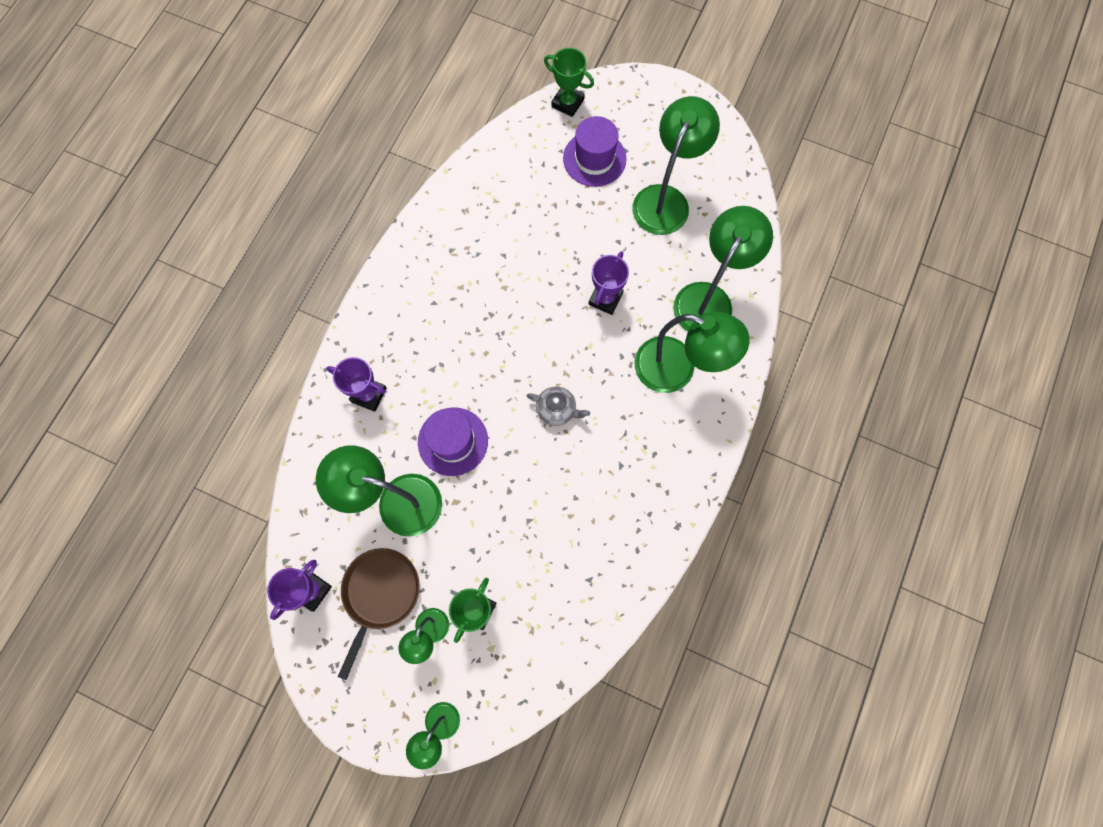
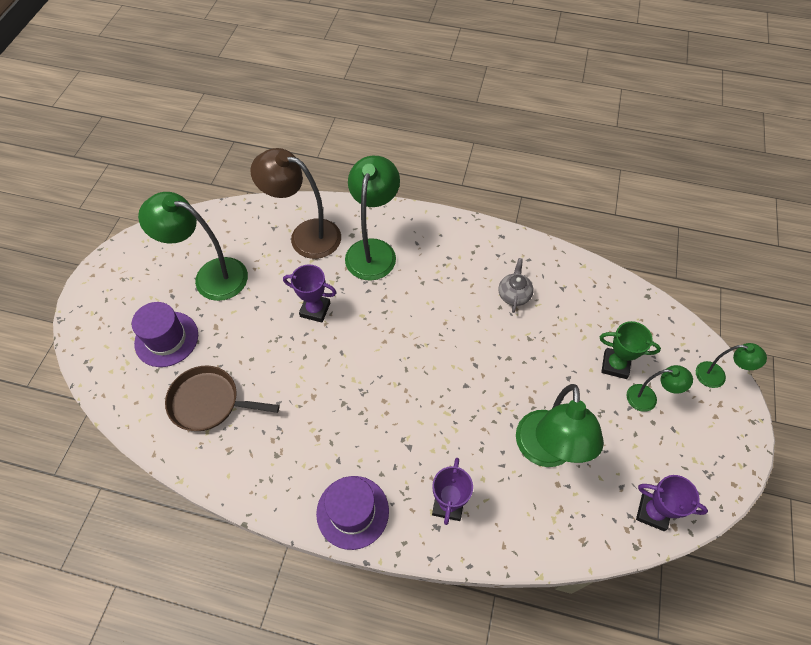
camera: 100 degrees left, 15 degrees down
brown pan [338,548,420,680] -> brown pan moved to [165,365,280,431]
purple hat [418,408,488,476] -> purple hat moved to [316,476,389,550]
grey teapot [526,386,590,426] -> grey teapot moved to [499,258,534,313]
green trophy [544,48,594,117] -> none
green lamp [673,206,773,332] -> brown lamp [250,148,341,259]

